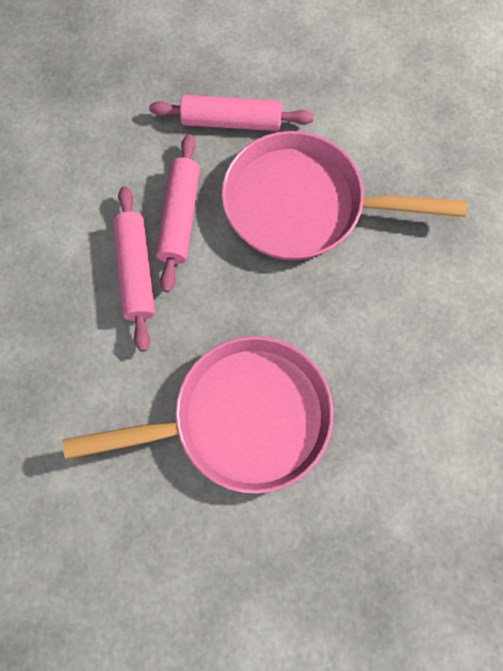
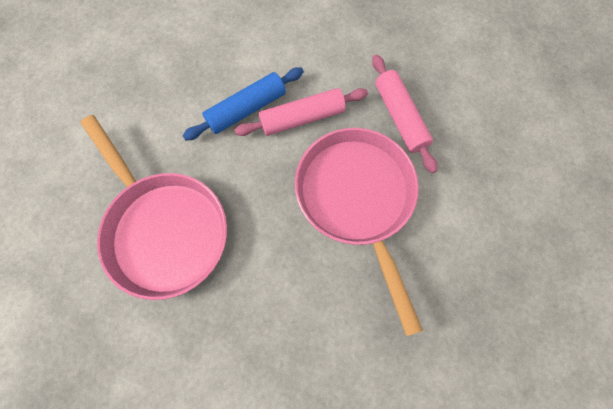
camera: 65 degrees right, 0 degrees up
pink rolling pin [113,186,155,352] -> blue rolling pin [183,67,304,141]

